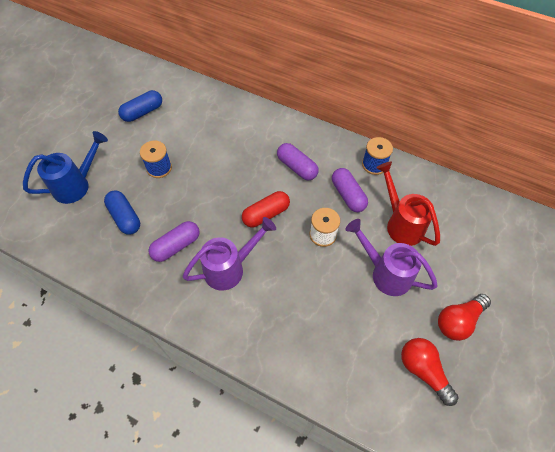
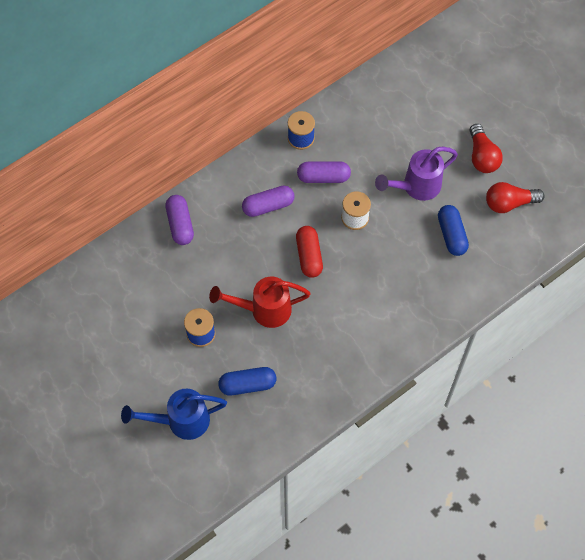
camera: 65 degrees left, 5 degrees up
blue watering can [23,131,108,204] -> blue watering can turned 90 degrees counterclockwise [121,389,227,440]
blue capsule [118,90,162,122] -> blue capsule moved to [438,205,469,256]
purple capsule [148,221,200,262] -> purple capsule moved to [165,195,194,245]
purple watering can [183,217,276,291] -> none
red watering can [376,161,440,246] -> red watering can moved to [209,277,311,328]

